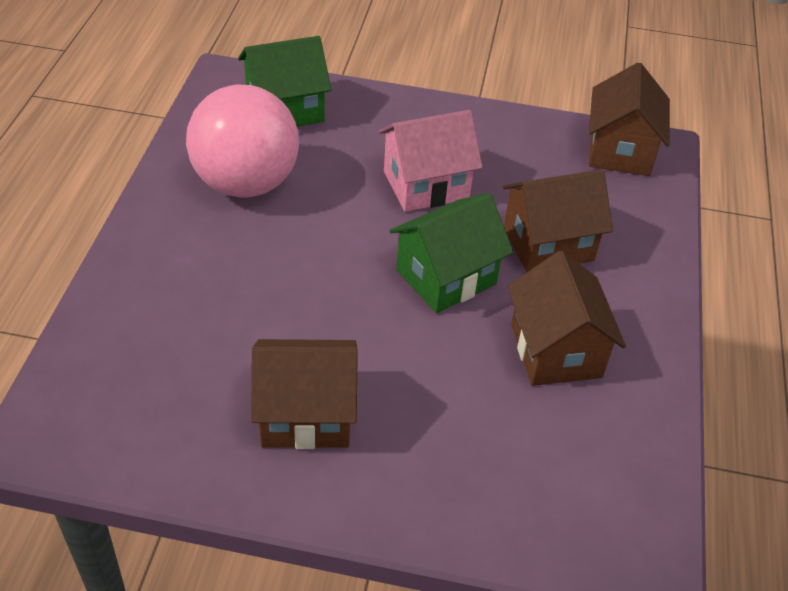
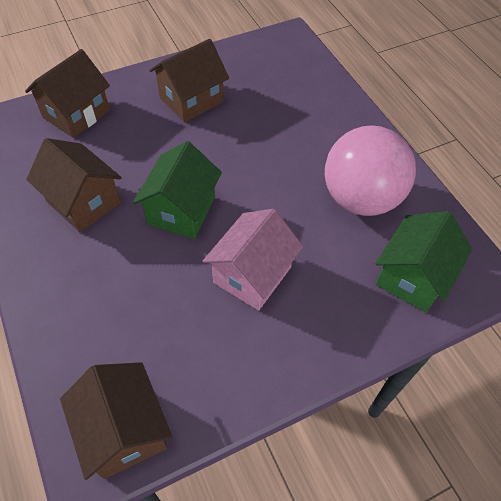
camera: 145 degrees right, 10 degrees up
brown house [502,169,613,272] -> brown house moved to [25,49,110,138]

